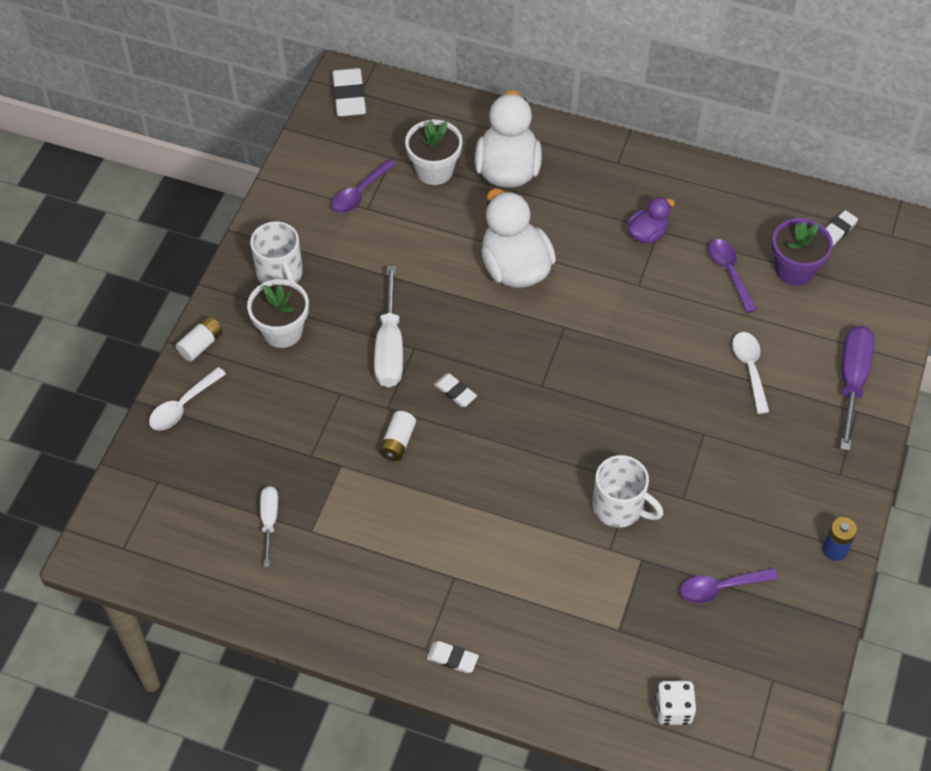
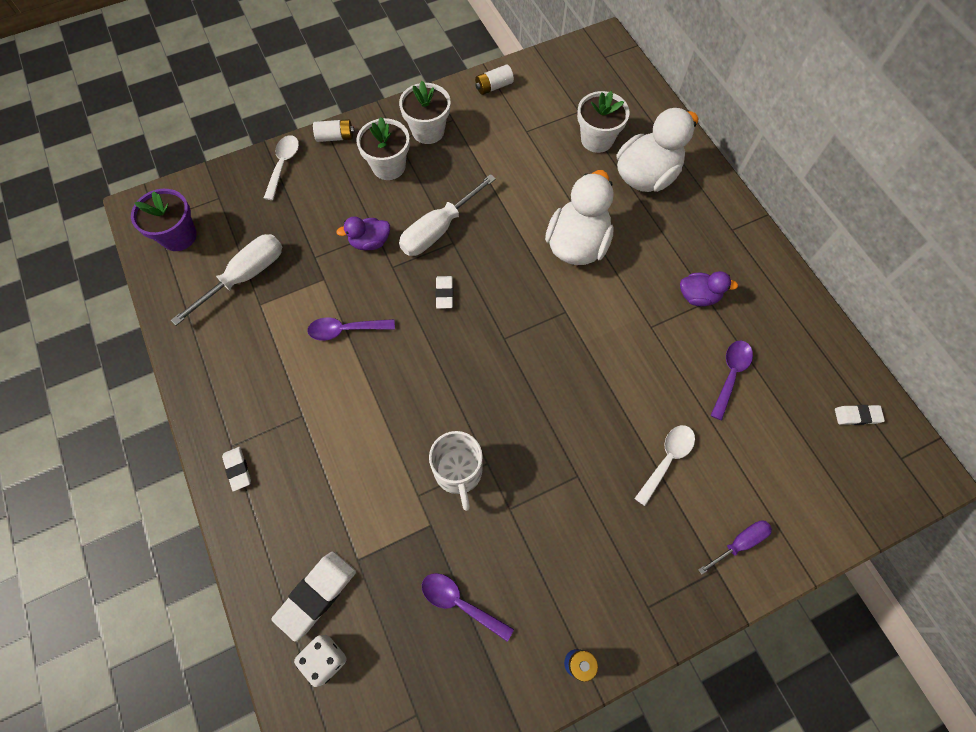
camera: 45 degrees right, 10 degrees up
white spoon [149,367,226,430] -> white spoon turned 105 degrees clockwise [264,135,299,200]
white mug [250,221,303,284] -> white flower pot [399,81,450,144]
white screwdriver [260,486,278,567] -> white screwdriver [171,234,282,326], size x1.74
white eraser [332,68,366,117] -> white eraser moved to [272,551,356,642]
purple spoon [332,159,396,213] -> purple spoon moved to [307,318,395,341]
white battery [379,411,416,461] -> white battery moved to [475,64,514,95]
purple flower pot [772,218,833,286] -> purple flower pot moved to [131,189,197,251]
purple screwdriver [840,326,875,451] -> purple screwdriver [698,521,772,575], size x0.58
none -> purple duck [336,217,390,250]

